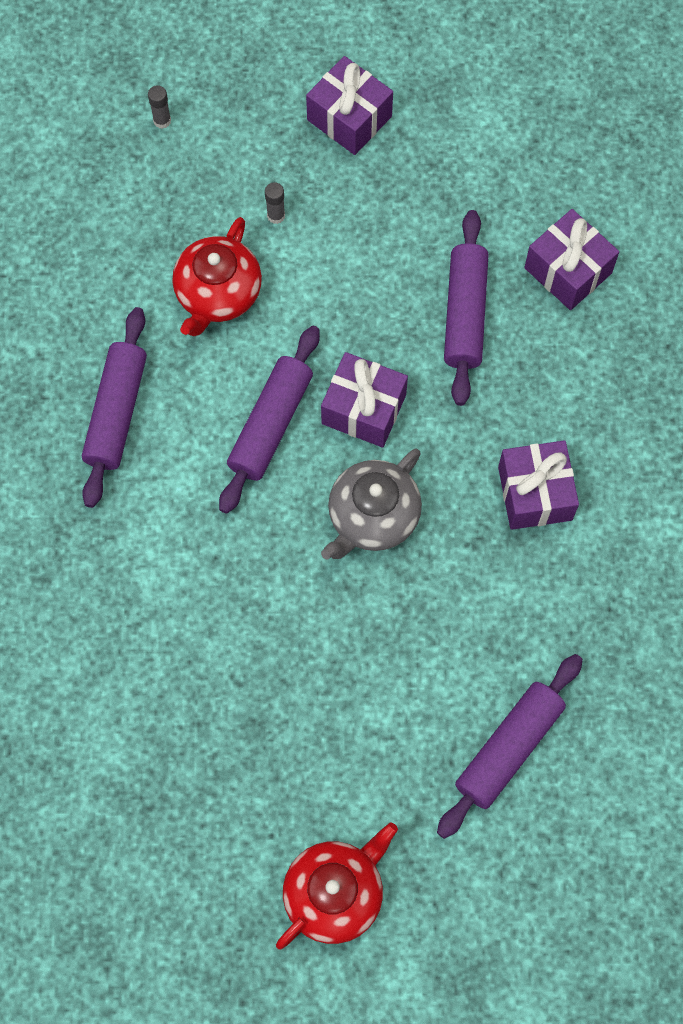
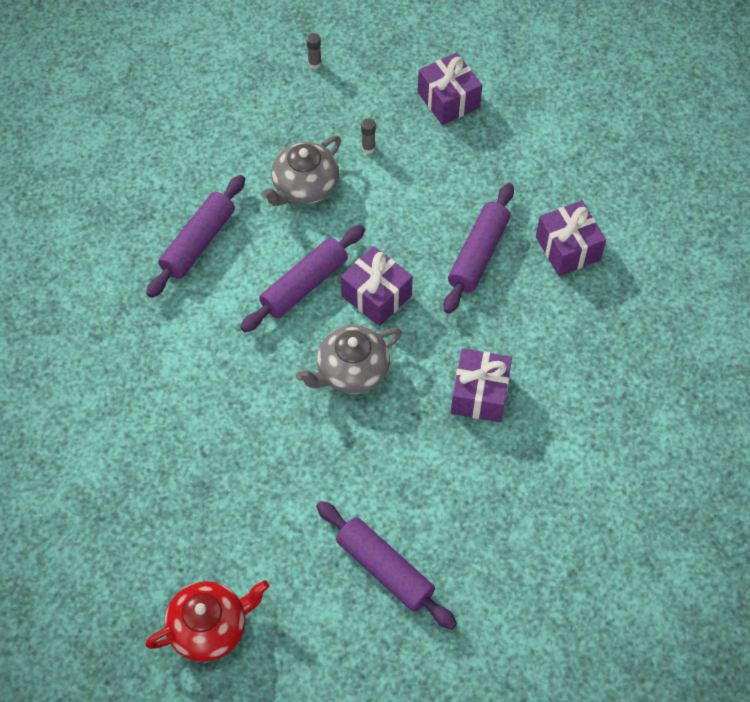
camera: 20 degrees right, 10 degrees down
red teapot [172,217,262,336] -> grey teapot [261,136,341,206]
purple rolling pin [437,654,583,839] -> purple rolling pin turned 75 degrees clockwise [316,501,457,630]

